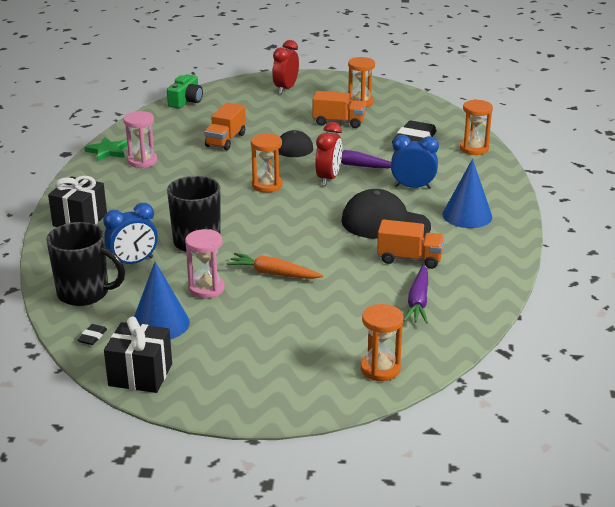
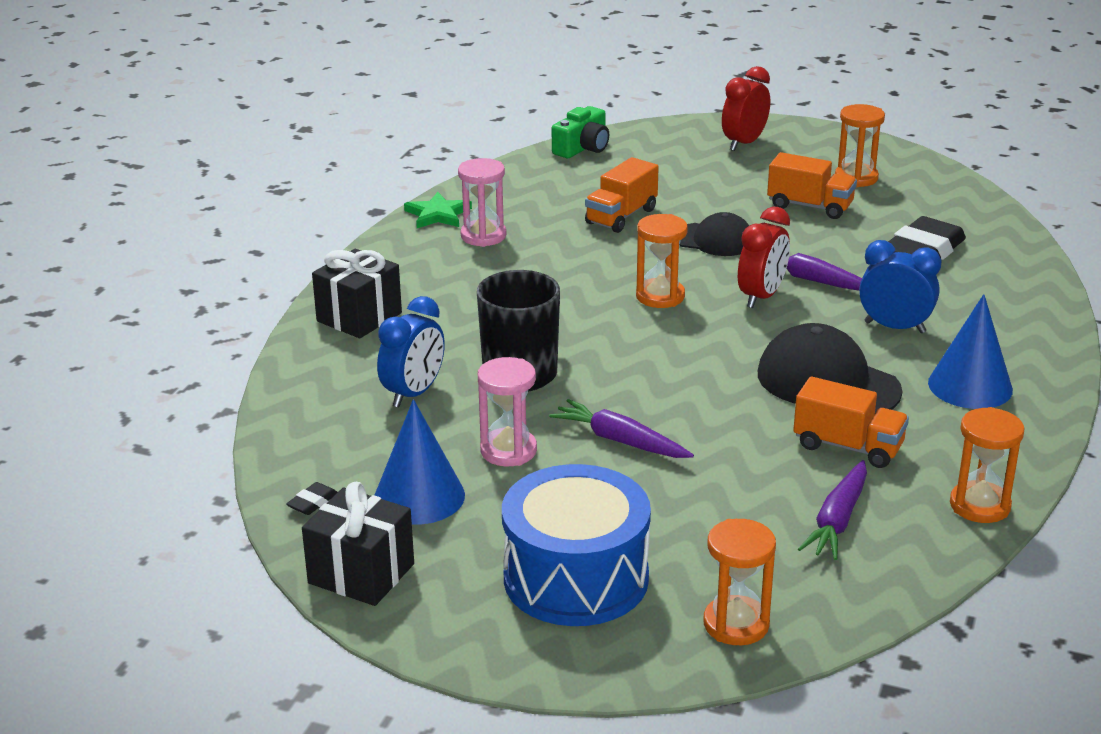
camera: 15 degrees right, 0 degrees up
black mug [46,222,125,306] -> none
blue clock [103,203,158,268] -> blue clock turned 45 degrees counterclockwise [377,296,445,408]
orange carrot [227,253,323,279] -> purple carrot [549,399,694,458]
orange hourglass [460,99,493,155] -> orange hourglass moved to [950,407,1024,523]
none -> blue drum [502,464,651,626]

